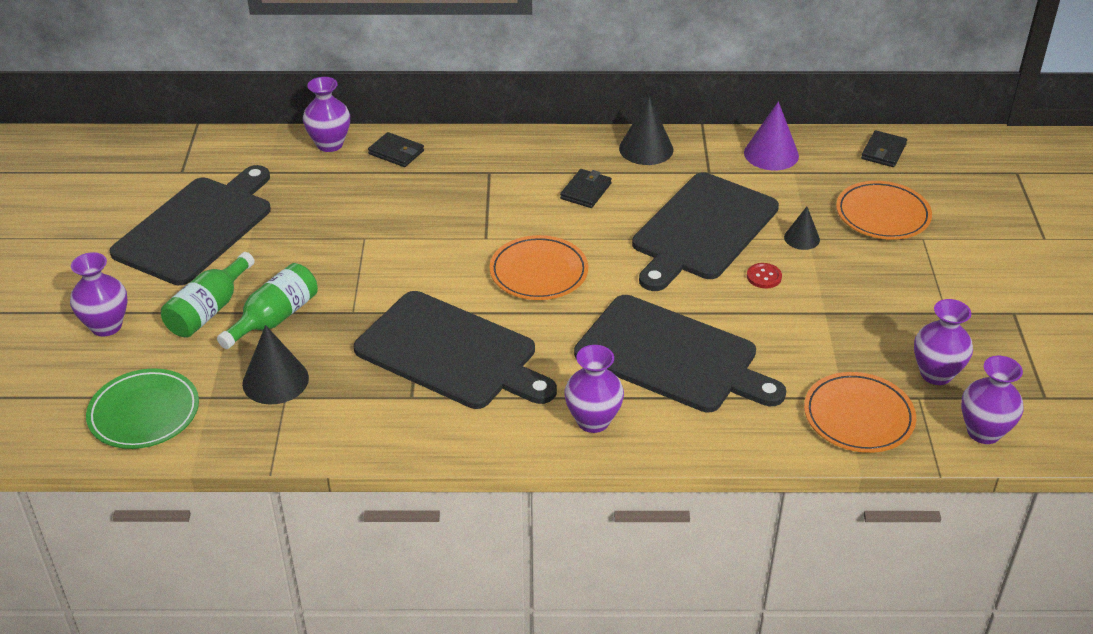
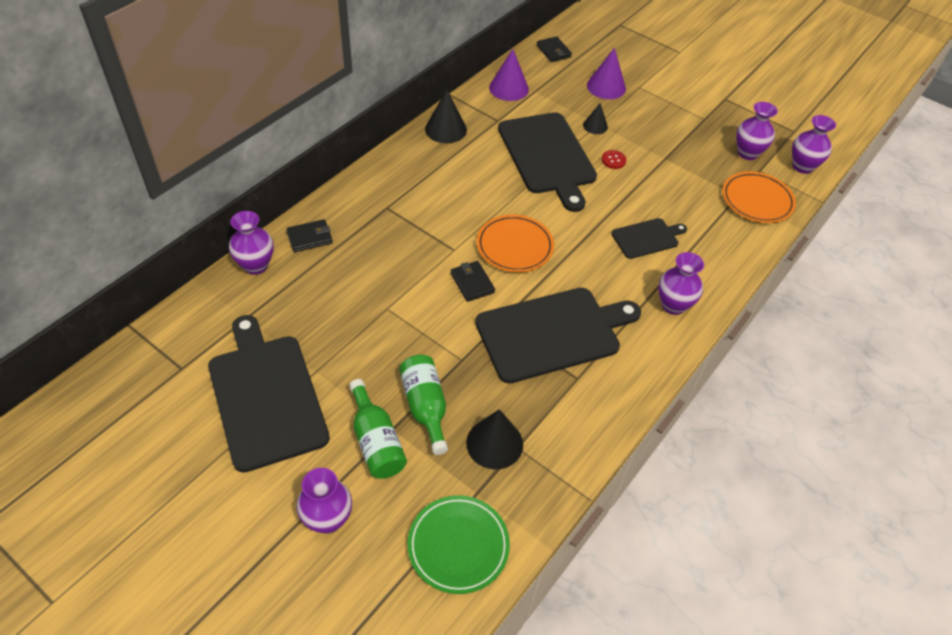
camera: 55 degrees left, 10 degrees up
black wallet [560,169,612,208] -> black wallet moved to [450,261,495,302]
black cutting board [574,295,786,413] -> black cutting board [611,218,687,259], size x0.51
orange plate [836,181,932,240] -> purple cone [587,48,626,99]

